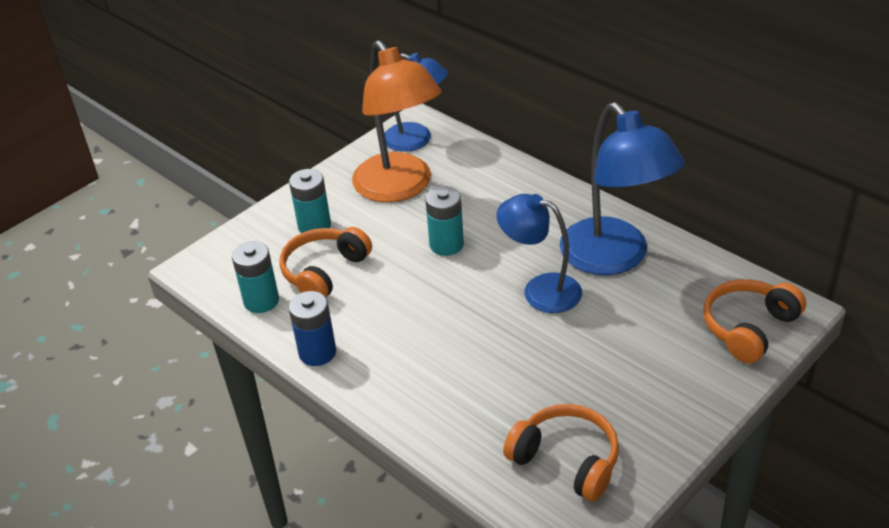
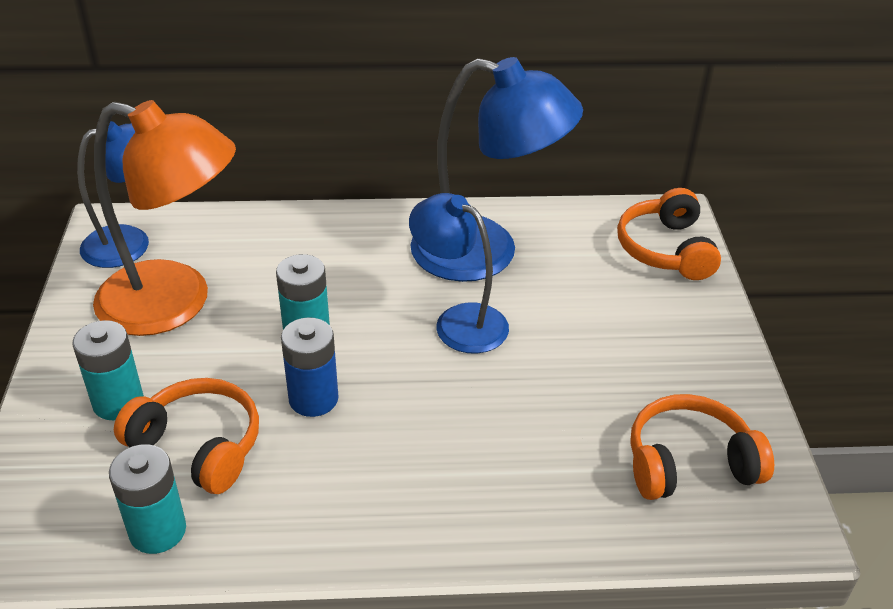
camera: 50 degrees left, 0 degrees up
orange headphones [279,227,372,298] -> orange headphones turned 135 degrees clockwise [114,378,259,494]
blue battery [289,291,336,366] -> blue battery moved to [281,317,339,417]
blue lamp [496,194,582,313] -> blue lamp turned 60 degrees clockwise [409,193,509,354]

